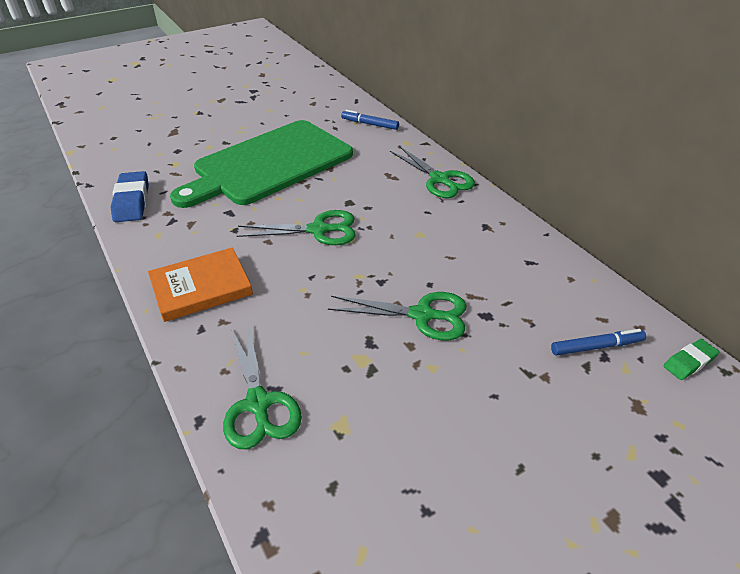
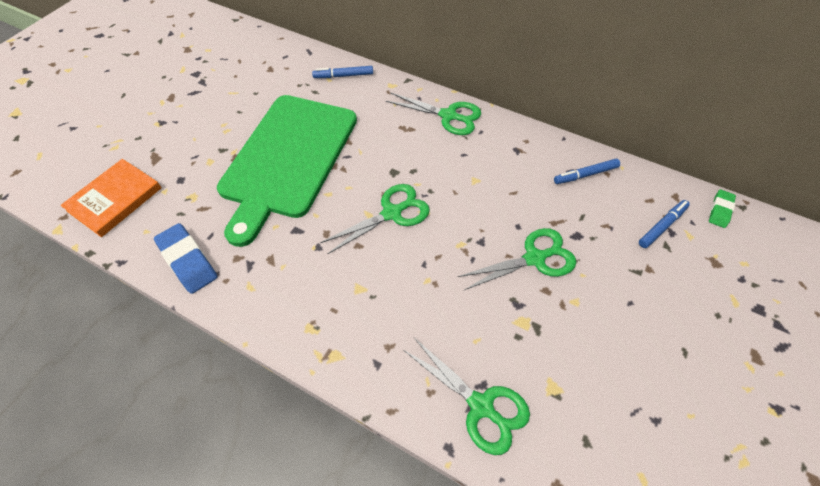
camera: 30 degrees left, 15 degrees up
orange book [148,247,253,322] -> orange book moved to [60,159,162,237]
none -> blue marker [554,159,620,184]

